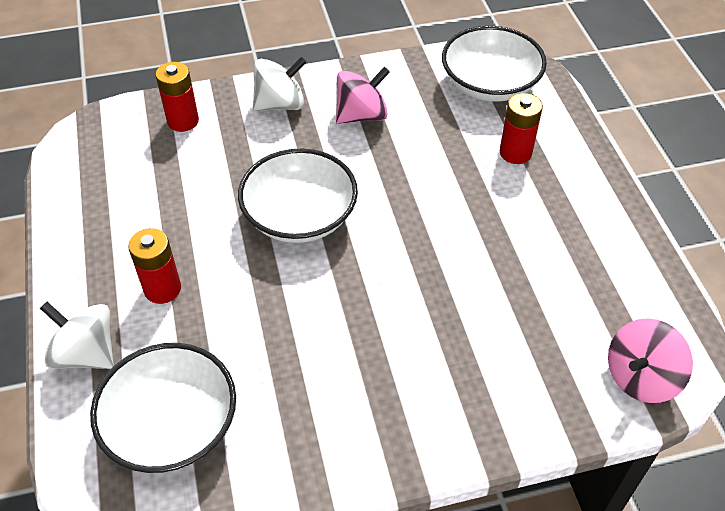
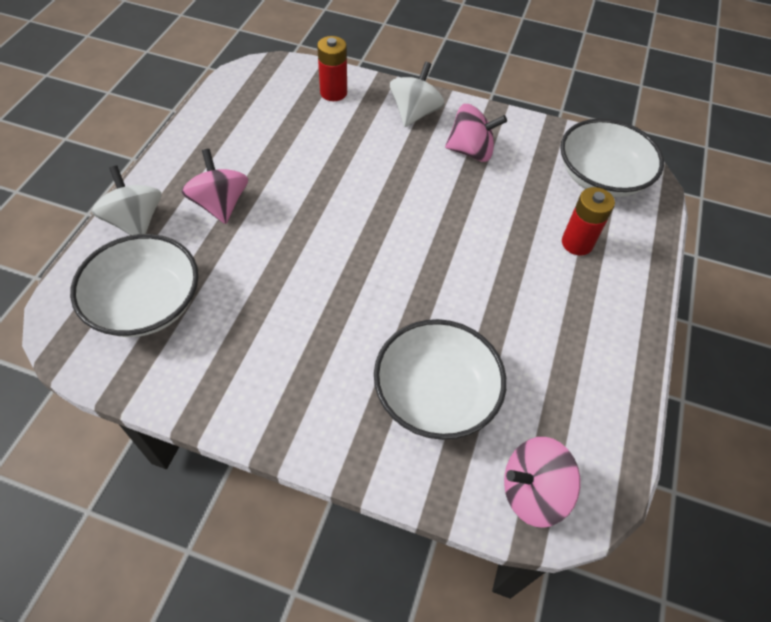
camera: 30 degrees right, 5 degrees up
red battery [128,228,181,304] -> pink spinning top [181,149,248,224]
white bowl [238,149,358,243] -> white bowl moved to [374,319,507,440]
white spinning top [253,57,306,111] -> white spinning top turned 75 degrees counterclockwise [390,62,444,127]

